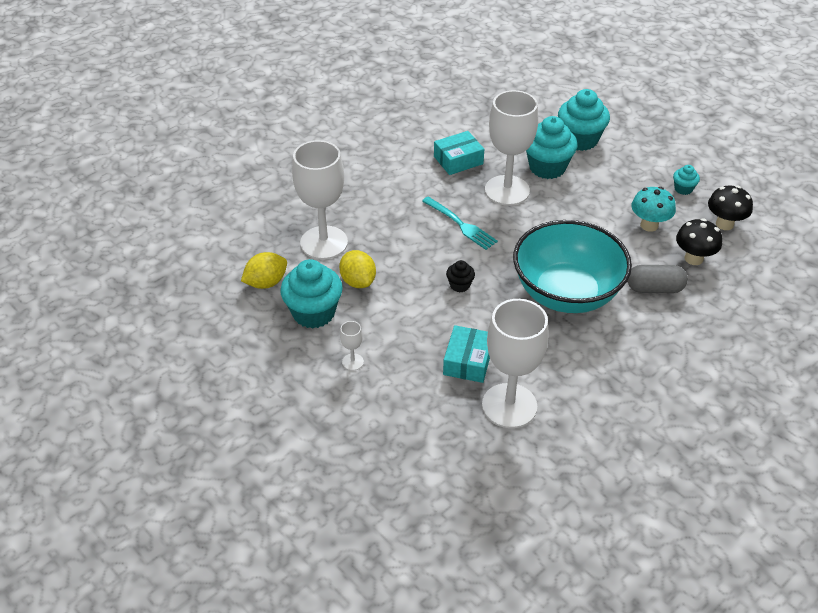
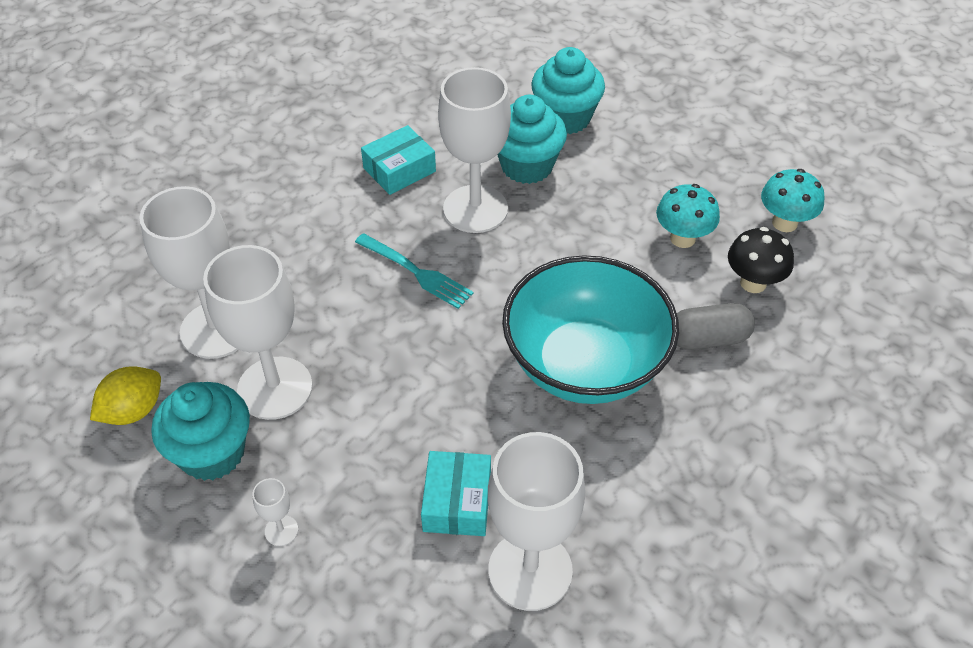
camera: 10 degrees left, 5 degrees up
yellow lemon [339,250,376,288] -> white goblet [203,245,313,420]
black cupcake [446,260,475,292] -> none
turquoise cupcake [673,165,700,195] -> none
black mushroom [708,185,753,230] -> turquoise mushroom [761,169,825,232]

